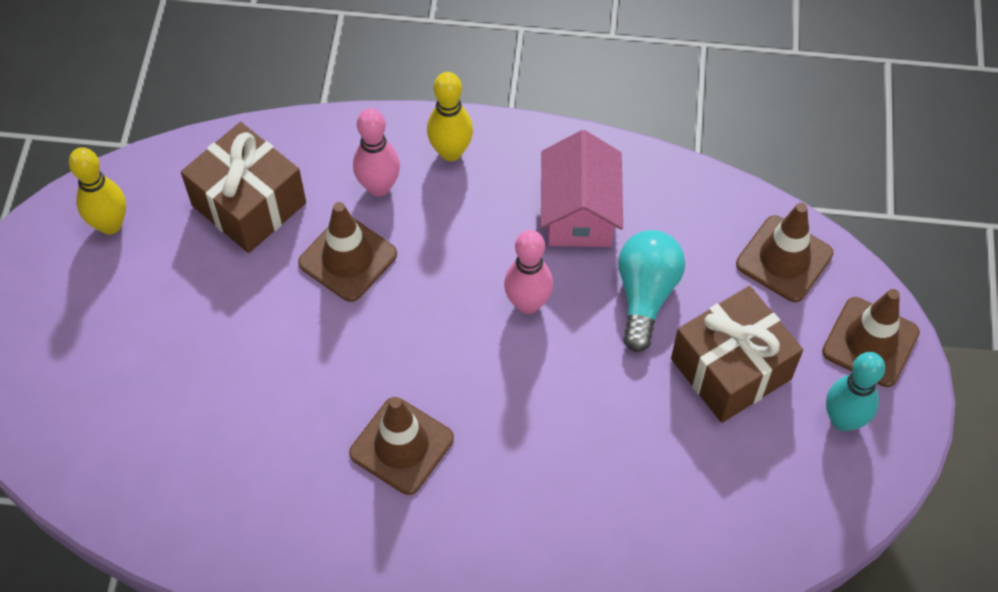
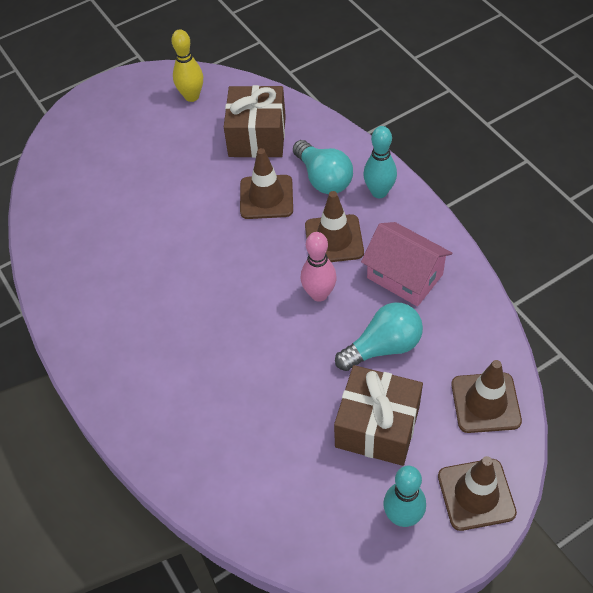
camera: 55 degrees right, 5 degrees down
brown traffic cone [349,397,454,495] -> brown traffic cone moved to [305,191,364,262]
pink bowling pin [353,108,400,197] -> turquoise light bulb [293,140,353,194]
yellow bowling pin [427,72,473,161] -> turquoise bowling pin [363,126,397,198]
pink house [541,130,623,247] -> pink house turned 75 degrees clockwise [361,222,452,306]

